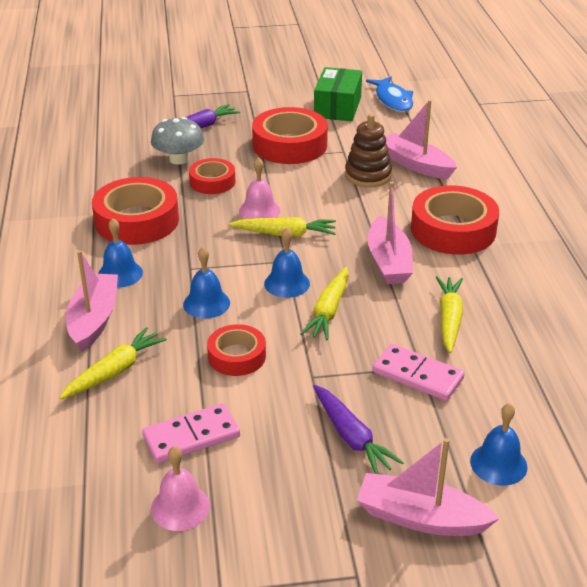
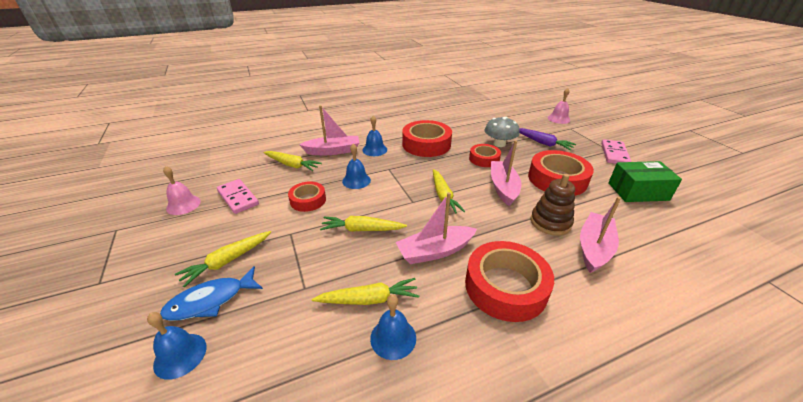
camera: 75 degrees right, 0 degrees up
pink bell [239,157,280,219] -> pink bell moved to [548,88,570,124]
blue bell [264,227,310,298] -> blue bell moved to [370,295,416,360]
purple carrot [313,385,404,474] -> yellow carrot [175,231,271,288]
pink boat [357,438,500,536] -> pink boat moved to [491,140,522,206]
blue fish [366,77,413,112] -> blue fish moved to [160,266,263,321]
pink domino [373,344,465,401] -> pink domino moved to [601,139,631,164]

